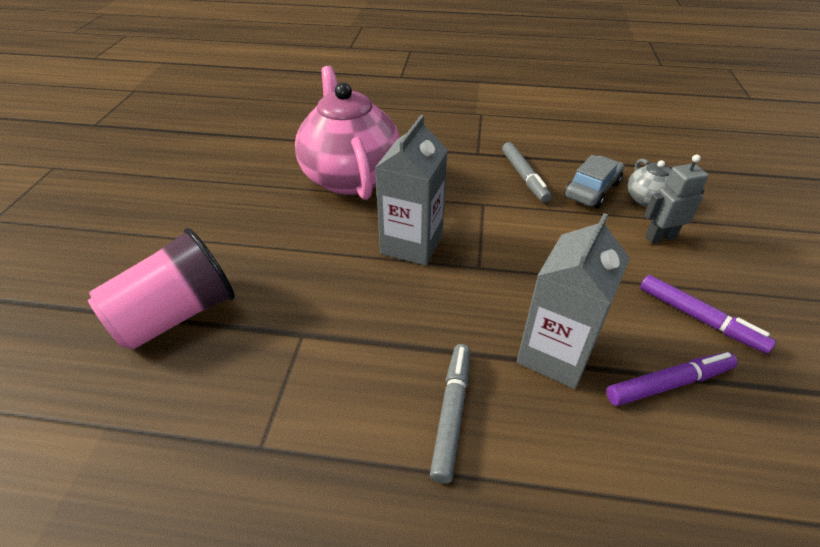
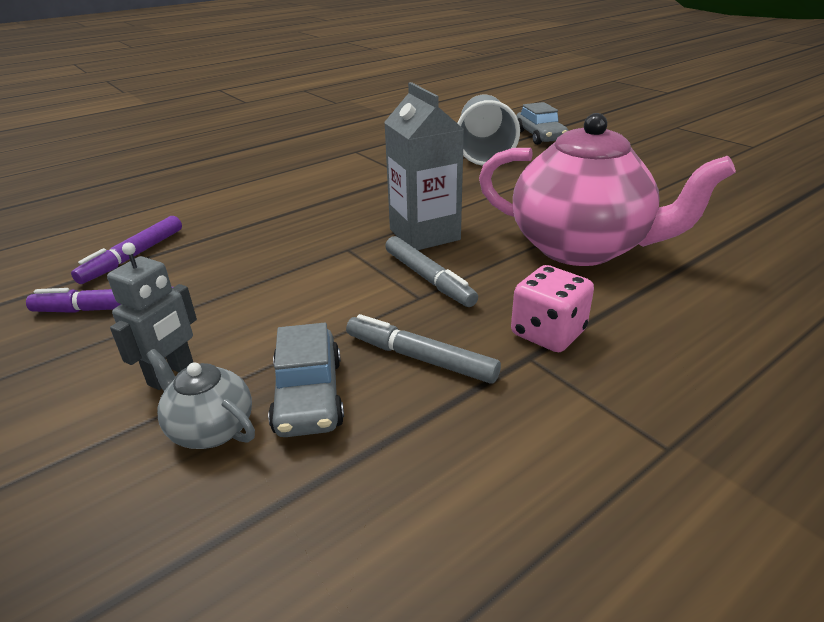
camera: 135 degrees right, 10 degrees down
pink cup [88,228,235,350] -> grey cup [457,95,520,166]
grey marker [430,344,470,484] -> grey marker moved to [385,236,478,307]
grey carton [517,213,630,389] -> none
none -> pink dice [511,265,594,352]
none -> grey car [516,102,568,145]

